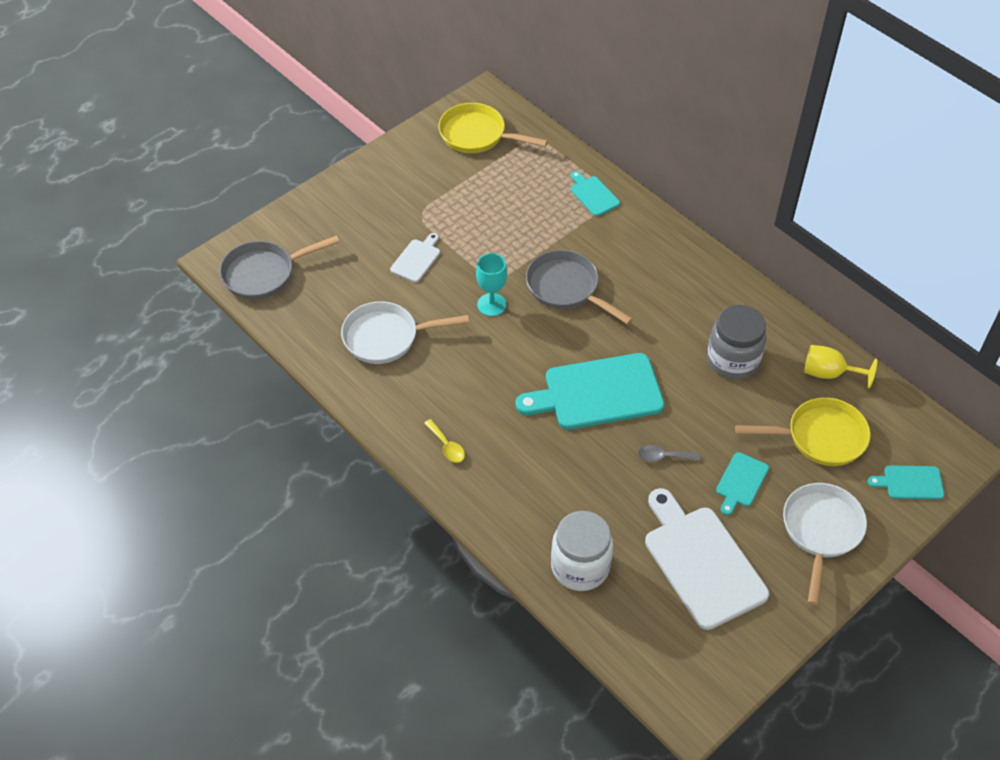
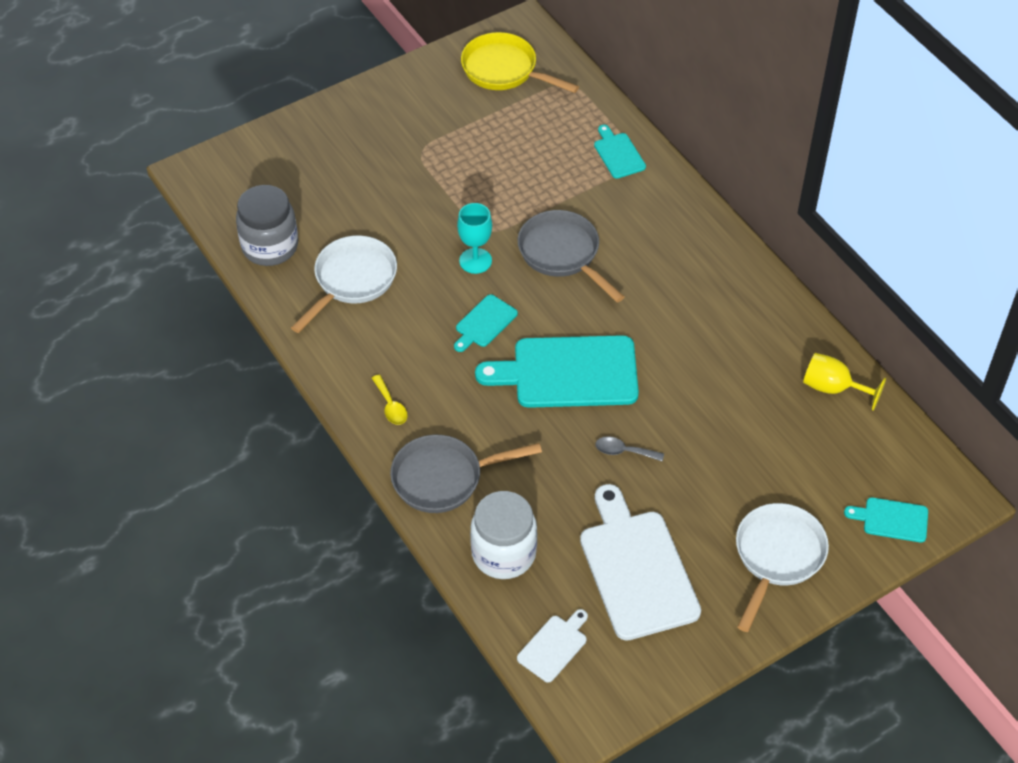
camera: 10 degrees right, 0 degrees up
grey pan [220,235,339,300] -> grey pan moved to [390,435,542,513]
white pan [341,301,469,364] -> white pan turned 120 degrees clockwise [291,235,397,333]
white cutting board [390,233,440,282] -> white cutting board moved to [517,609,588,683]
grey jar [707,305,767,379] -> grey jar moved to [236,185,298,266]
turquoise cutting board [716,452,769,515] -> turquoise cutting board moved to [454,294,518,352]
yellow pan [735,397,871,466] -> none

